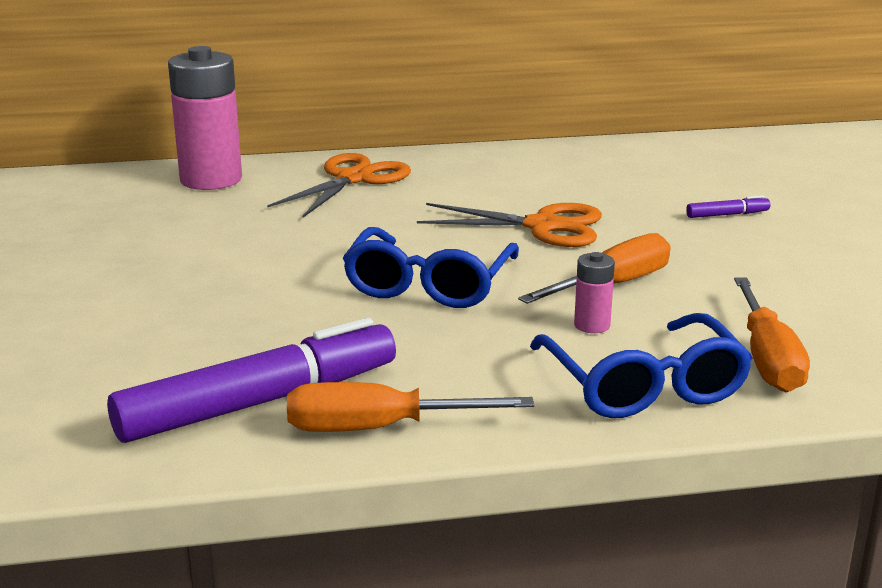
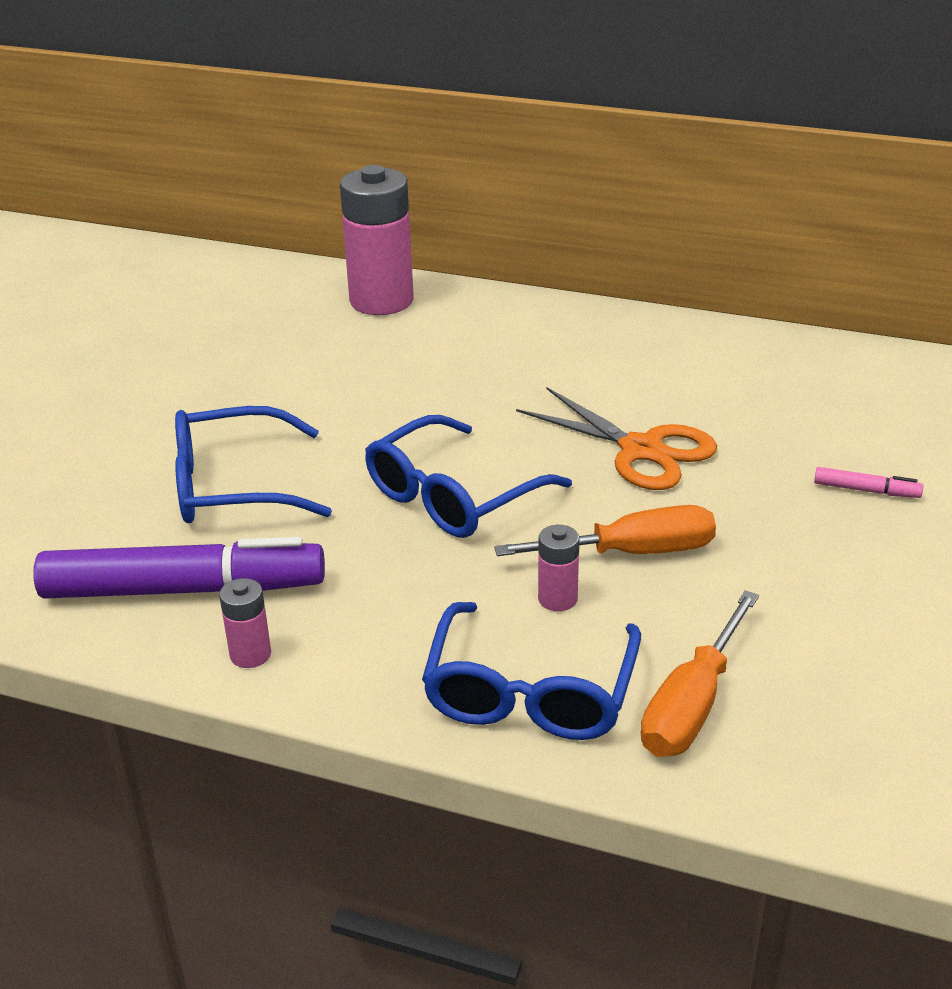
camera: 30 degrees right, 10 degrees up
orange scissors [267,153,411,217] -> none
orange screwdriver [287,382,534,432] -> pink battery [219,578,271,668]
purple marker [686,195,770,218] -> pink marker [814,467,923,498]
none -> blue glasses [175,406,332,523]

